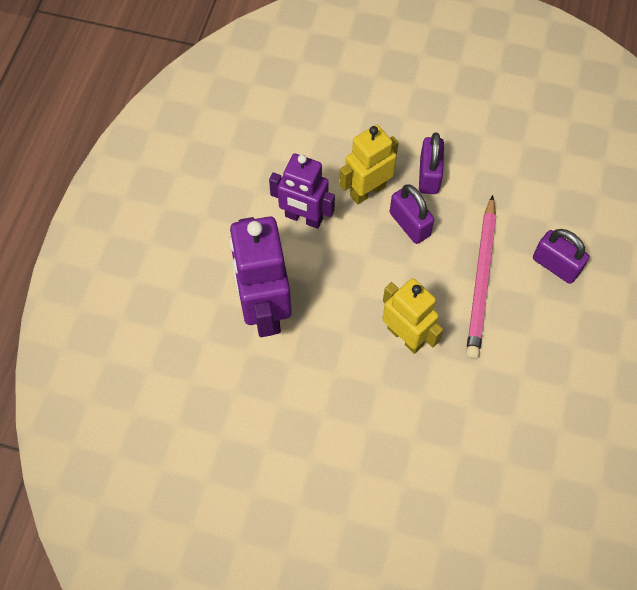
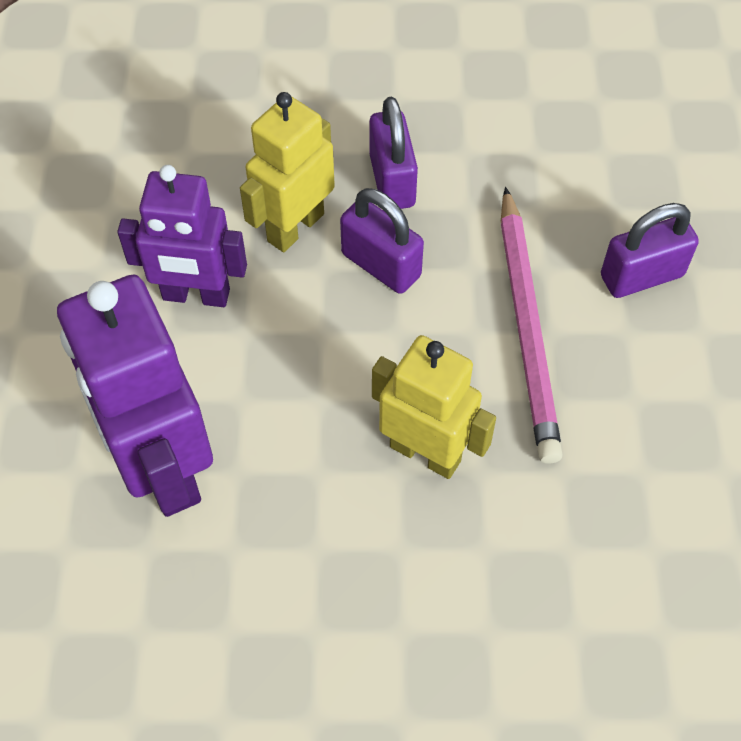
camera: 15 degrees left, 5 degrees down
purple padlock [533,229,589,284] -> purple padlock turned 45 degrees counterclockwise [601,203,699,298]

